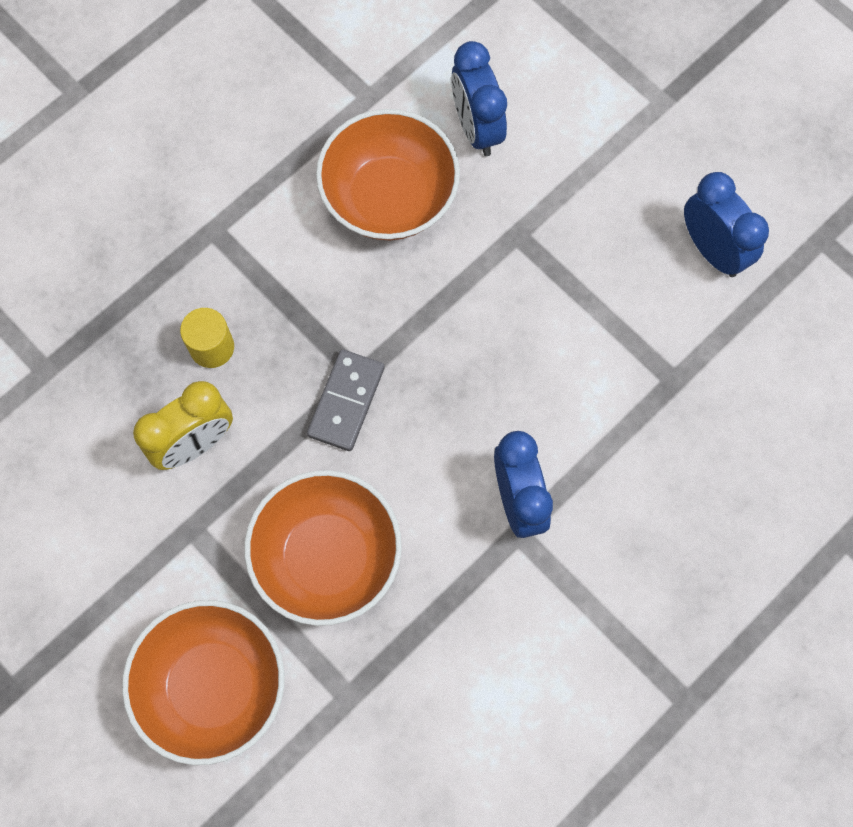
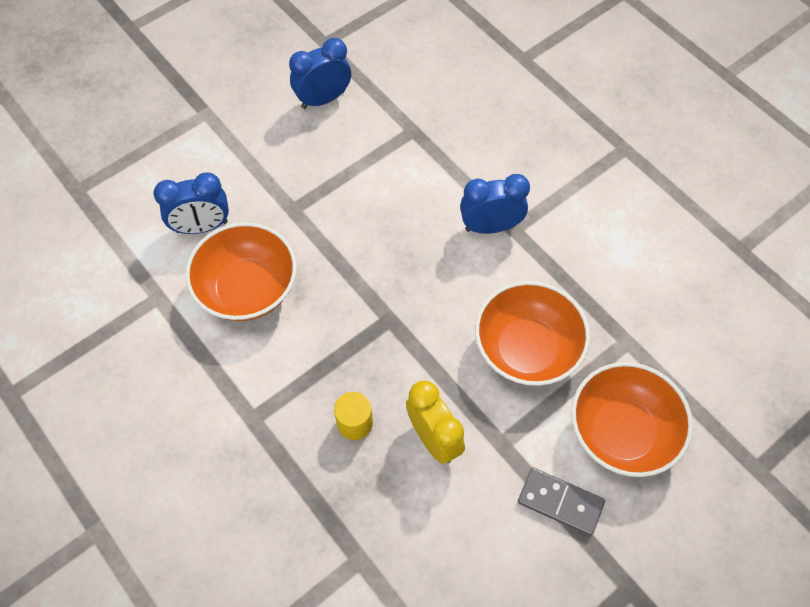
camera: 85 degrees left, 10 degrees down
grey domino [307,349,385,451] -> grey domino moved to [518,468,605,536]

